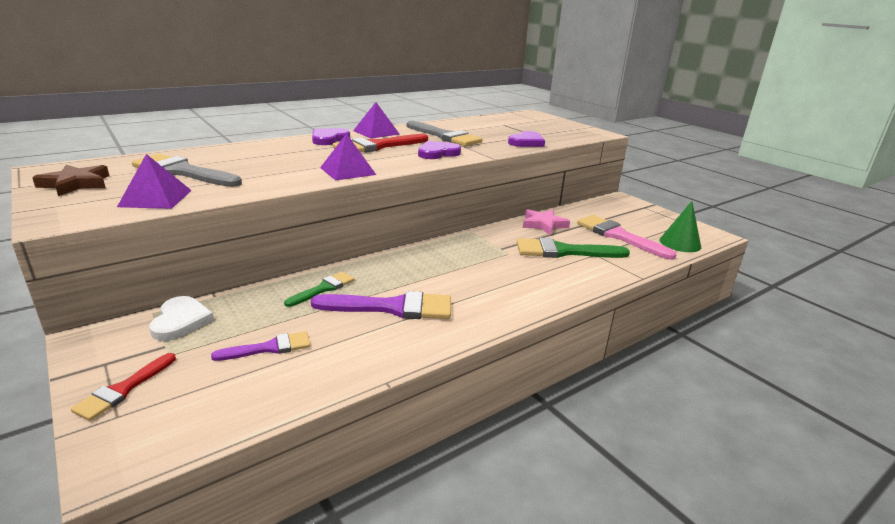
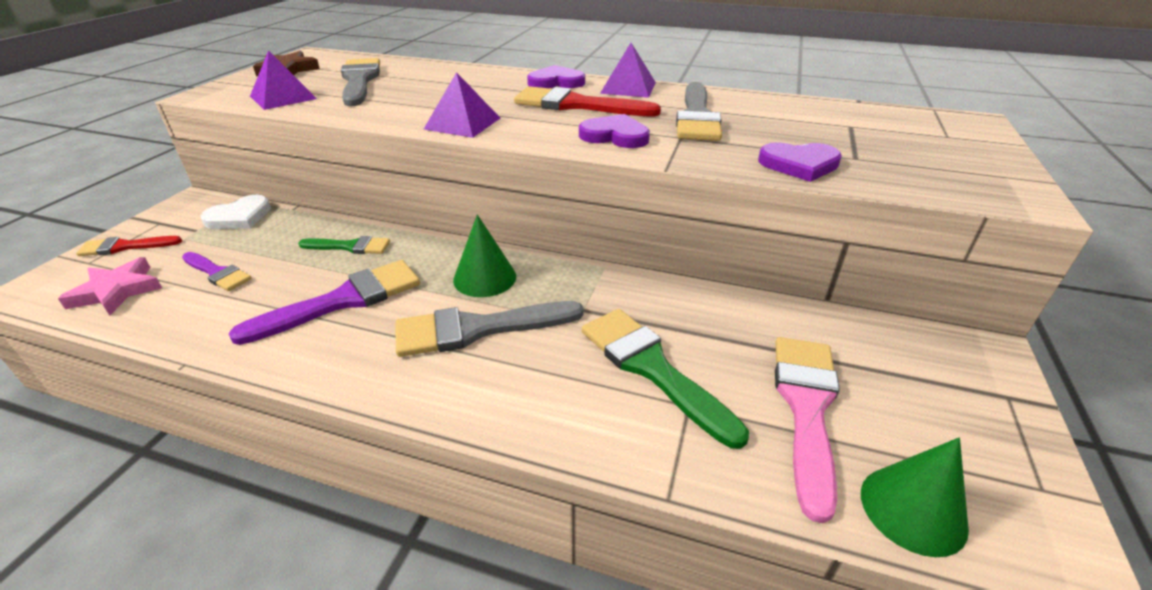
camera: 55 degrees right, 10 degrees up
purple brush [311,291,451,319] -> purple brush turned 90 degrees counterclockwise [229,260,420,345]
pink star [523,209,570,235] -> pink star moved to [58,257,162,315]
none -> grey brush [396,301,584,357]
none -> green cone [453,214,516,297]

